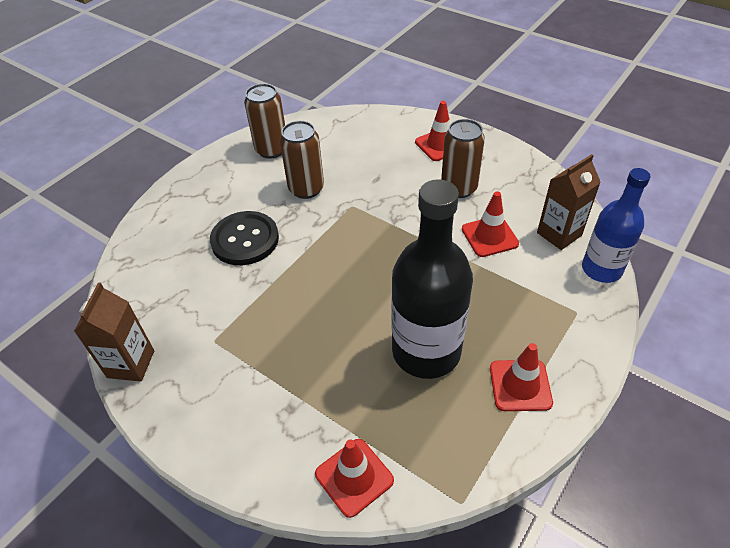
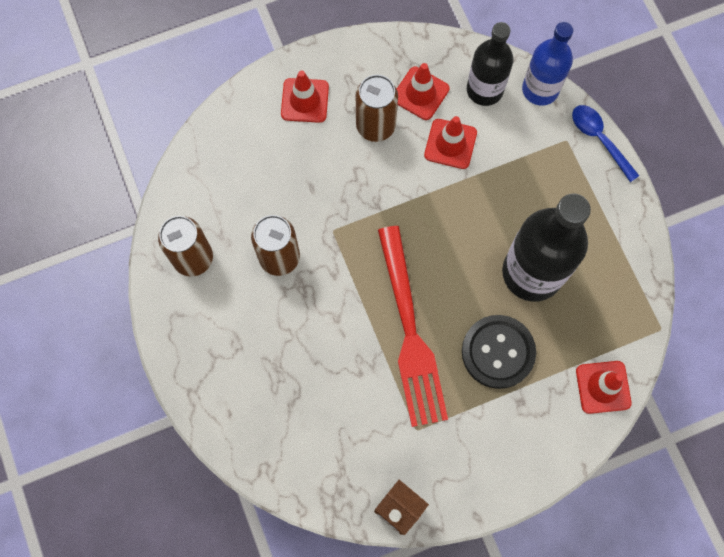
camera: 60 degrees left, 25 degrees up
black button [210,211,279,265] -> black button moved to [462,315,536,389]
red traffic cone [490,343,553,411] -> red traffic cone moved to [397,63,450,120]
brown carton [537,154,601,250] -> black bottle [467,22,514,106]
none -> red fork [378,226,448,427]
none -> blue spoon [572,105,639,182]

